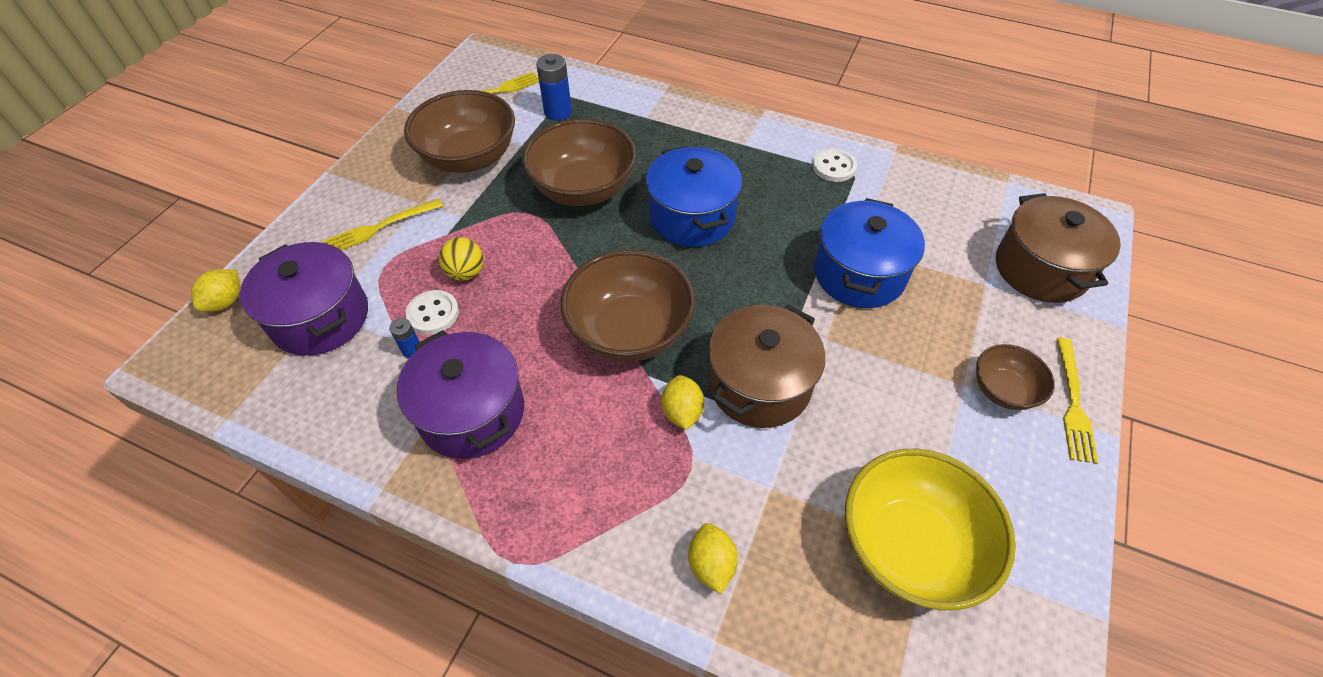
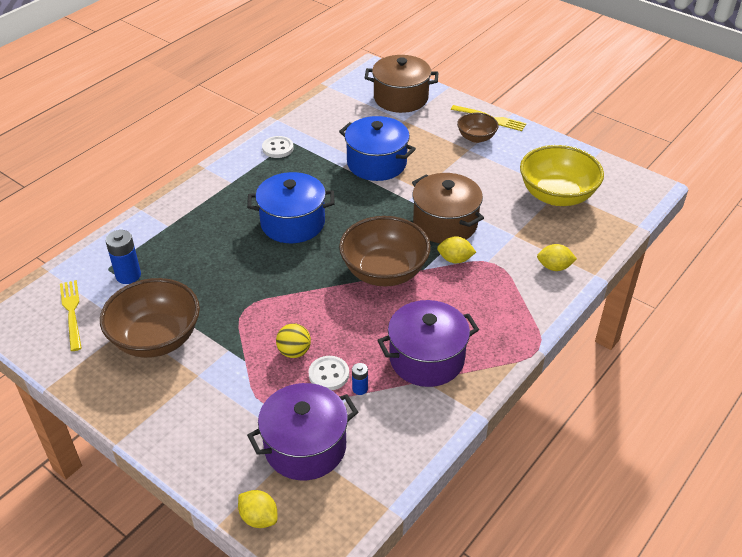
camera: 75 degrees left, 10 degrees down
yellow fork [323,199,443,251] -> none
brown bowl [522,118,636,206] -> none

